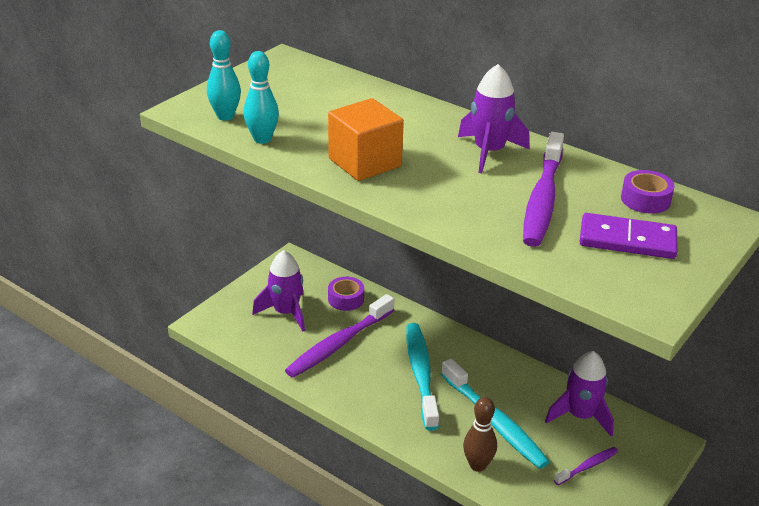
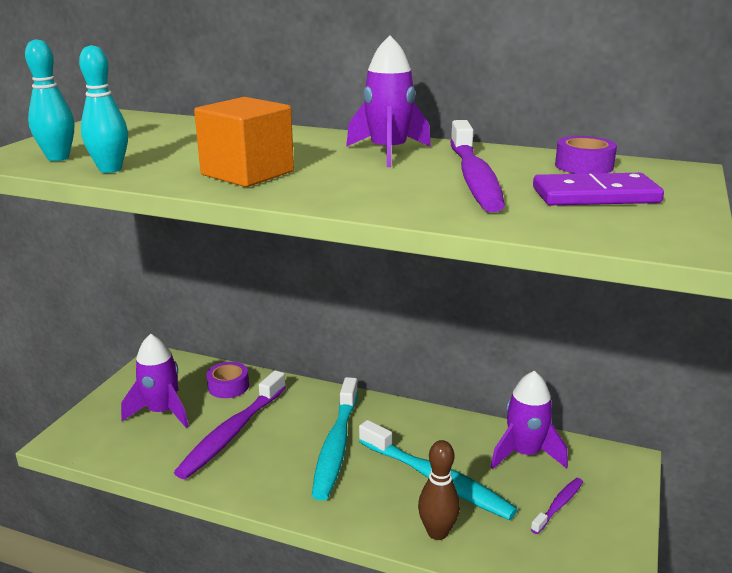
camera: 15 degrees left, 10 degrees down
turquoise toothbrush [406,323,439,431] -> turquoise toothbrush turned 150 degrees counterclockwise [312,377,358,501]

